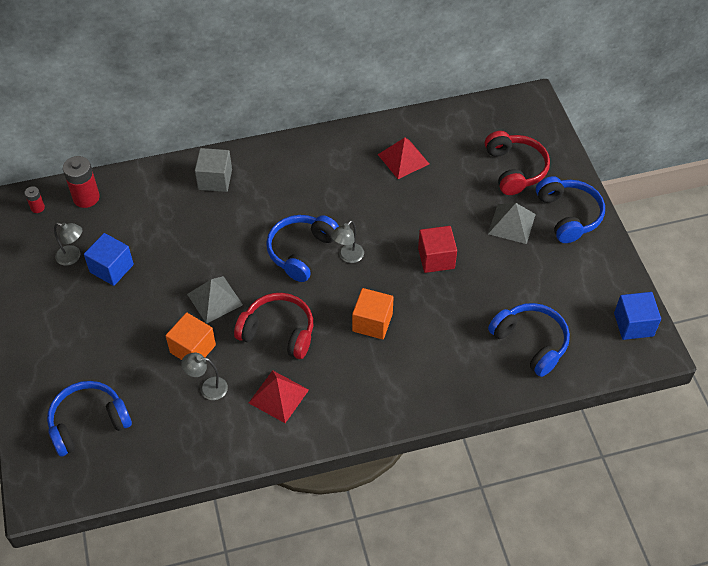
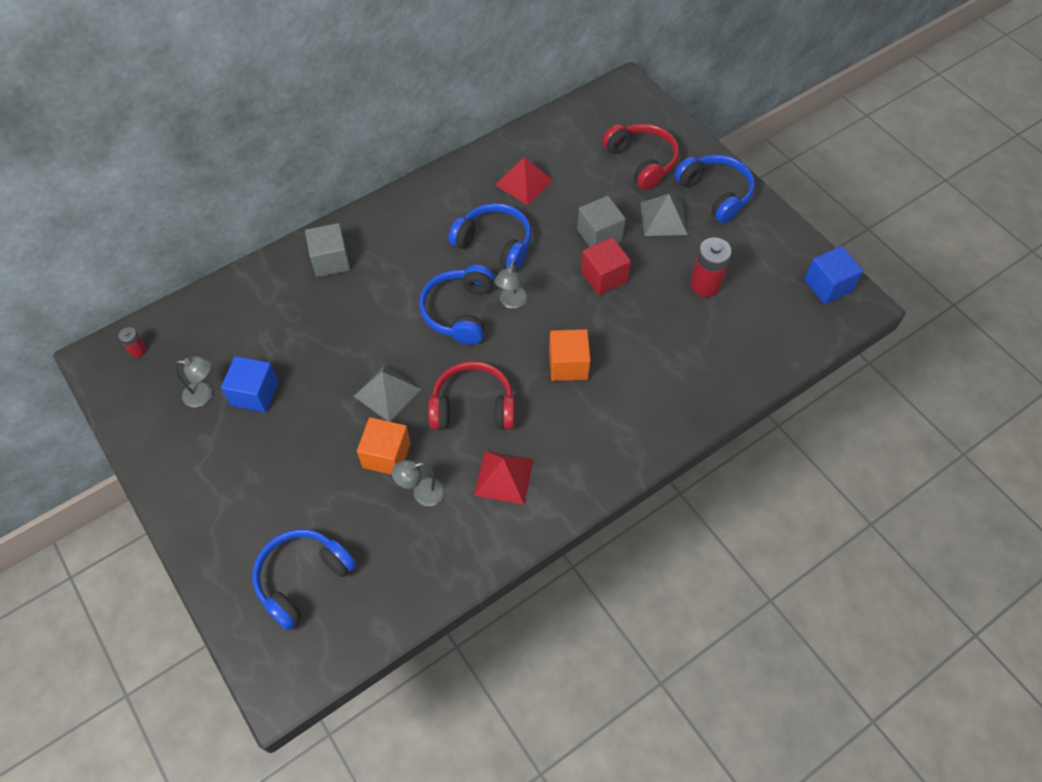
camera: 20 degrees left, 5 degrees up
red battery [63,156,100,208] -> red battery moved to [690,238,732,297]
blue headphones [488,303,570,377] -> blue headphones moved to [448,203,532,270]
none -> grey cube [577,196,626,247]

